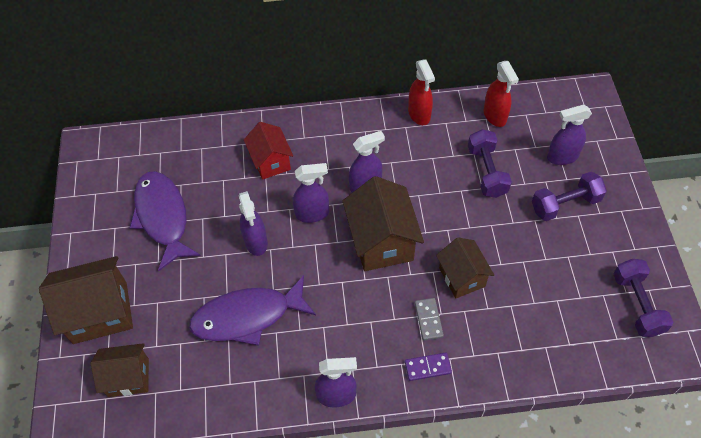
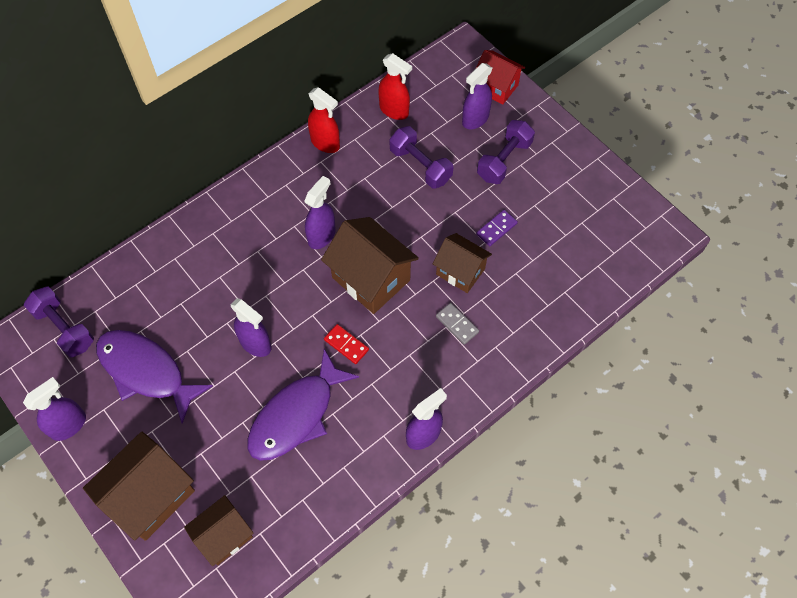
camera: 35 degrees left, 5 degrees up
red house [244,122,293,180] -> red house moved to [475,50,525,105]
purple spray bottle [293,163,329,223] -> purple spray bottle moved to [23,377,86,441]
purple domino [405,353,452,381] -> purple domino moved to [476,210,518,246]
purple dumbbell [613,259,673,337] -> purple dumbbell moved to [24,287,94,357]
none -> red domino [324,324,369,364]

